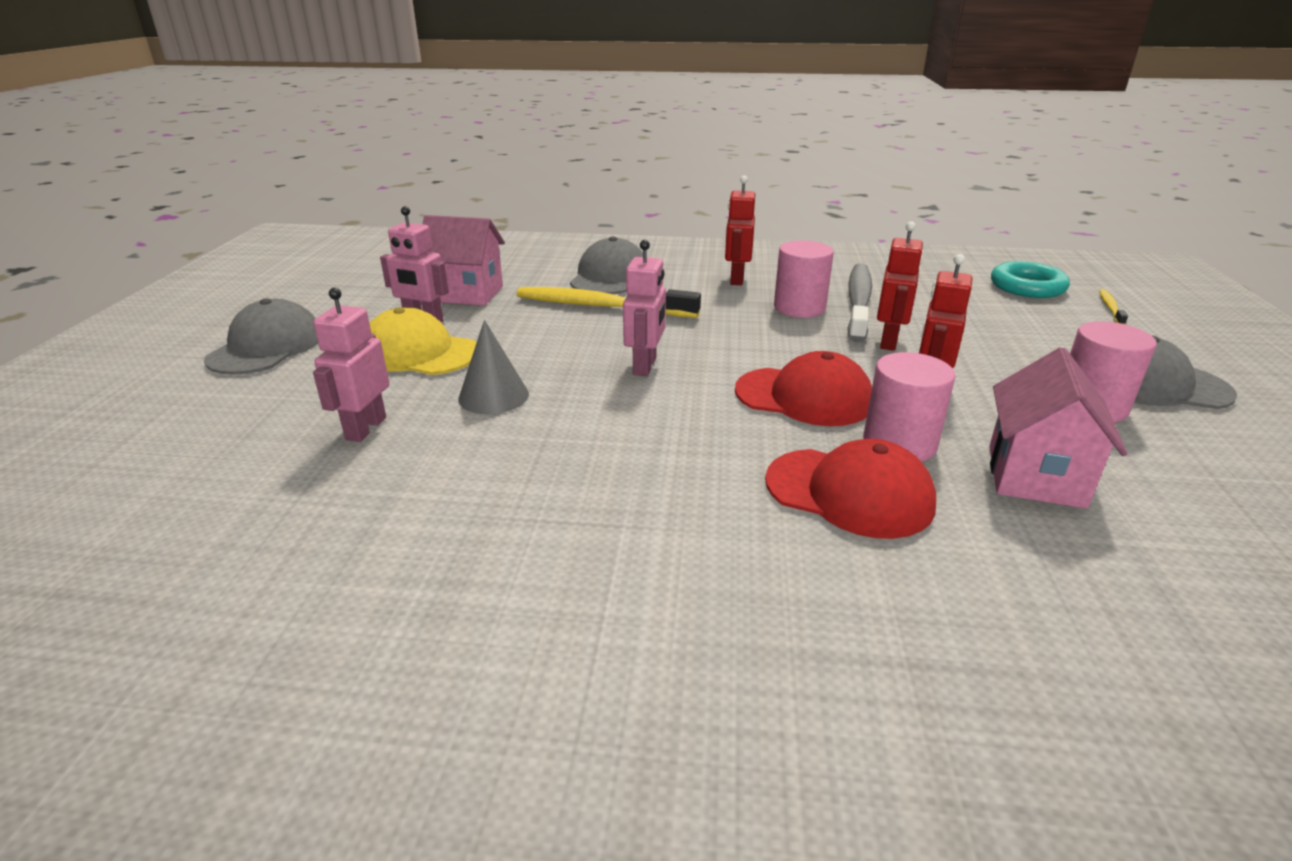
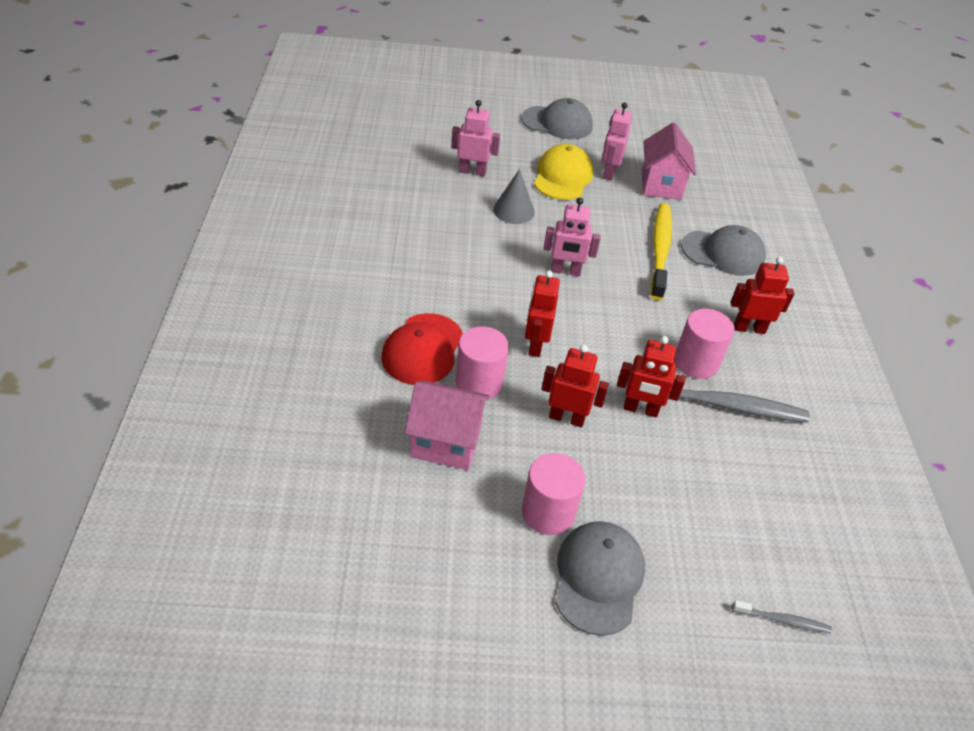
camera: 80 degrees right, 15 degrees up
red cap [735,351,872,426] -> red robot [525,270,560,357]
turquoise ring [991,261,1070,298] -> none
yellow toothbrush [1099,289,1128,325] -> grey toothbrush [732,600,832,633]

